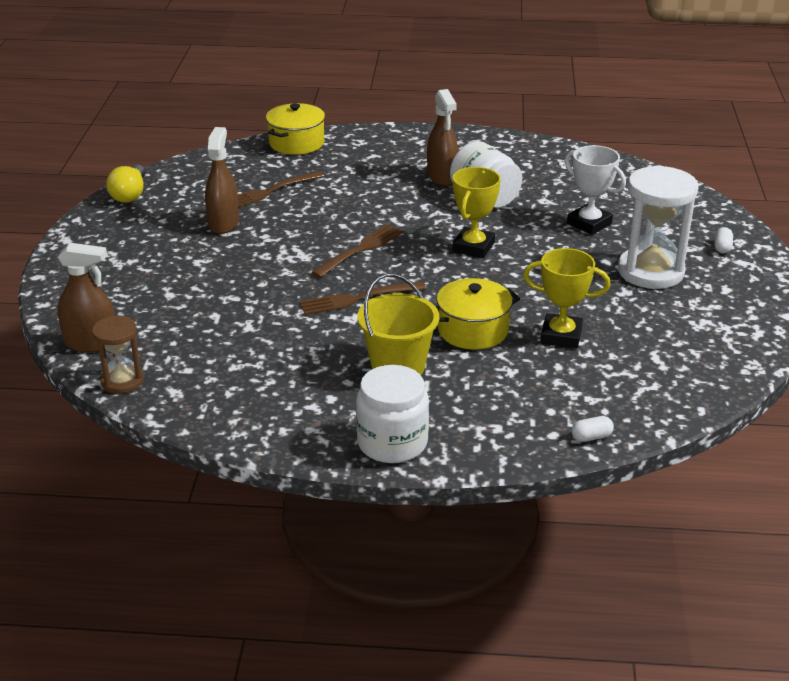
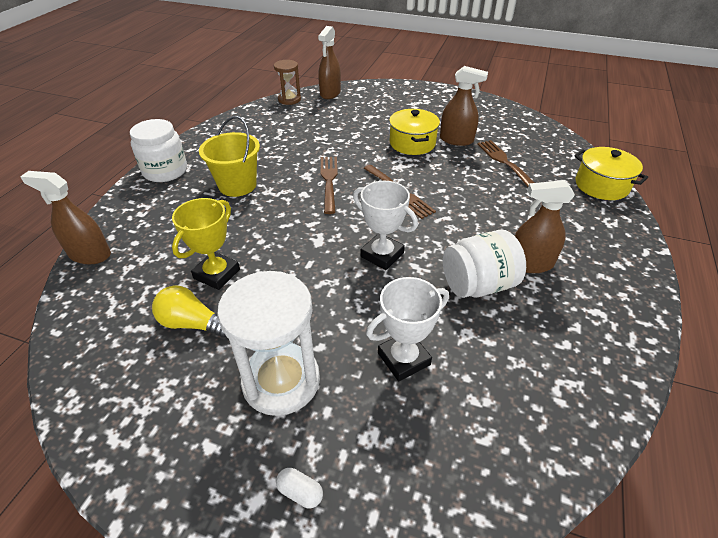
camera: 105 degrees right, 10 degrees up
yellow light bulb [106,164,145,203] -> yellow light bulb moved to [152,285,227,338]
yellow pot [436,278,520,350] -> yellow pot moved to [389,109,440,155]
yellow trophy [452,167,501,258] -> white trophy [353,181,418,270]
white capsule [572,416,614,442] -> brown spray bottle [20,171,111,264]

